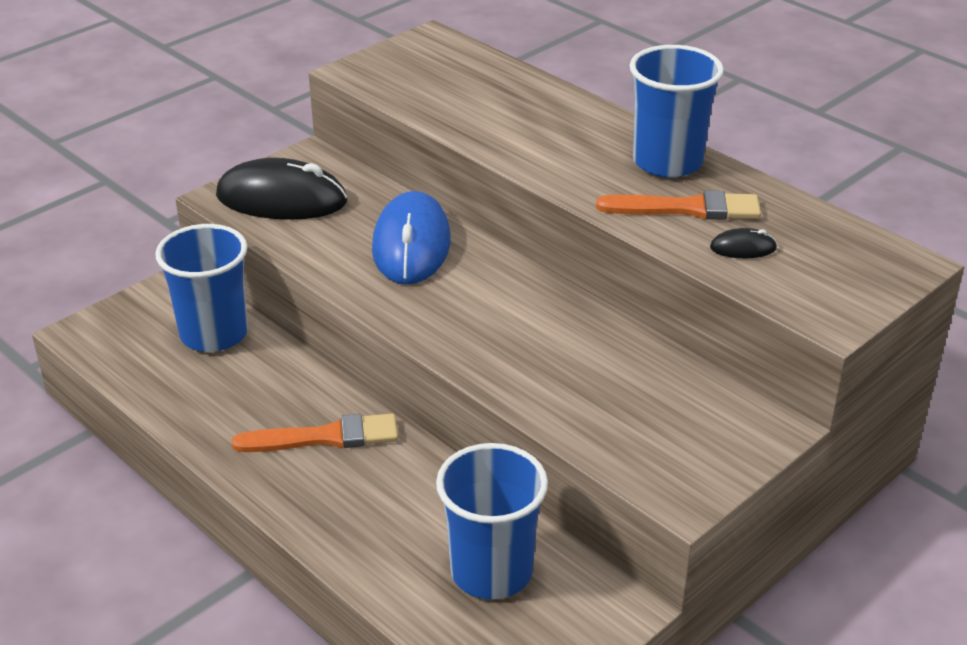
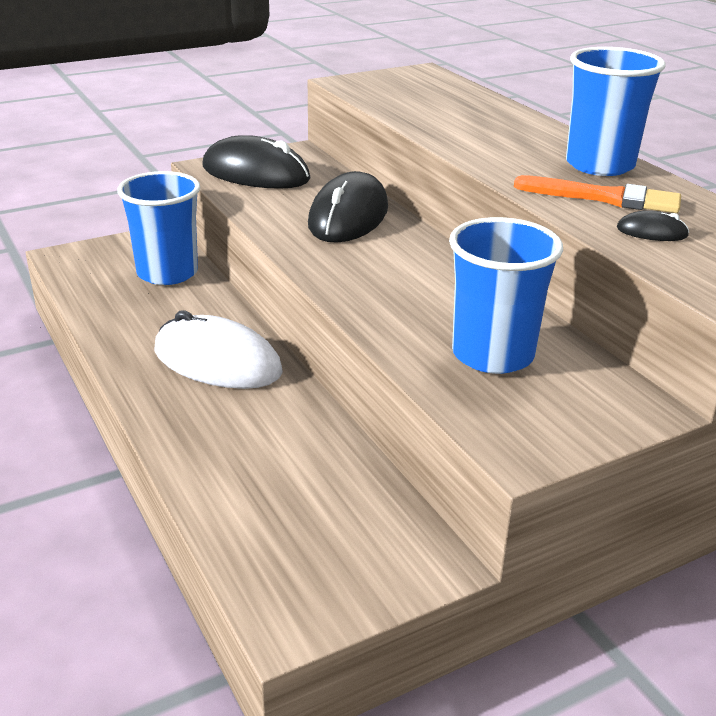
camera: 15 degrees right, 5 degrees down
orange brush [232,413,398,452] -> white mouse [154,310,283,389]
blue mouse [372,191,451,285] -> black mouse [308,171,388,243]
blue cup [436,443,548,599] -> blue cup moved to [449,217,563,374]

